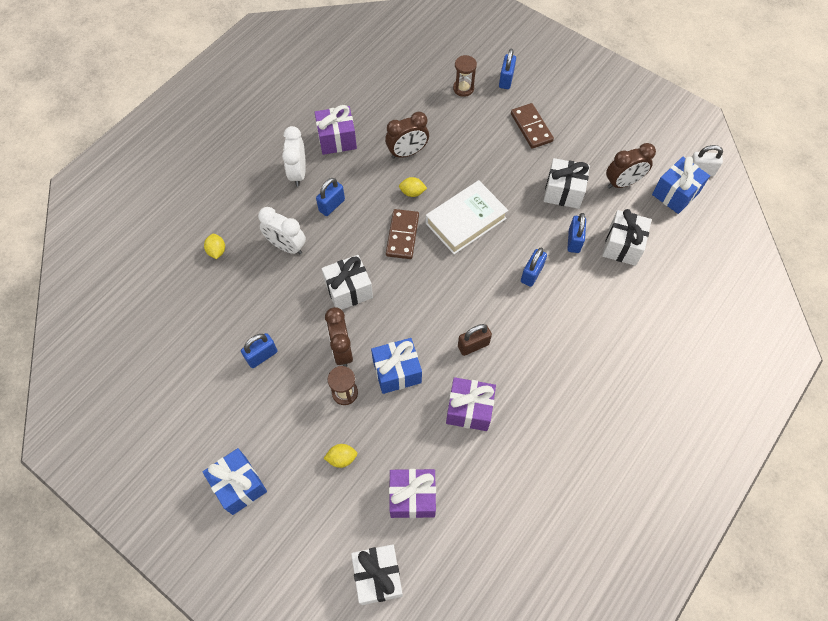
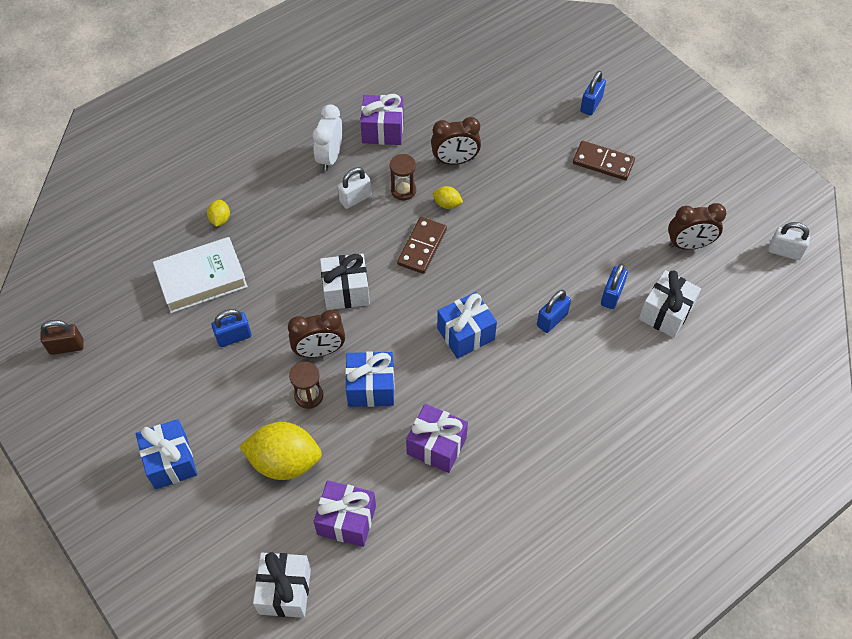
camera: 15 degrees right, 5 degrees down
white clock [258,207,306,254] -> none
blue padlock [316,178,345,216] -> white padlock [338,167,372,209]
yellow lemon [324,444,357,468] -> yellow lemon [239,422,322,480], size x2.20
brown clock [325,307,353,367] -> brown clock turned 105 degrees counterclockwise [288,310,345,358]
white book [426,180,508,254] -> white book moved to [153,237,248,313]
brown hourglass [453,55,477,97] -> brown hourglass moved to [390,154,416,200]
brown padlock [458,324,492,356] -> brown padlock moved to [40,320,84,355]
brown domino [511,103,554,149] -> brown domino turned 60 degrees counterclockwise [573,141,635,180]
white gift [544,158,590,209] -> none
blue gift [652,157,710,214] -> blue gift moved to [437,292,497,359]

